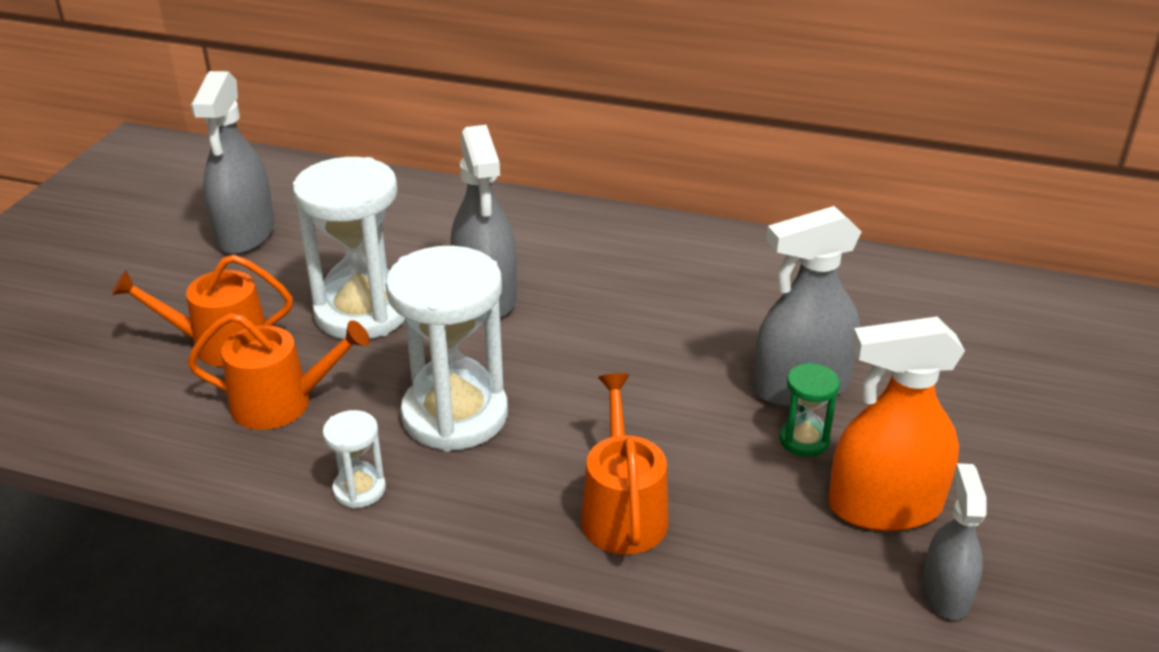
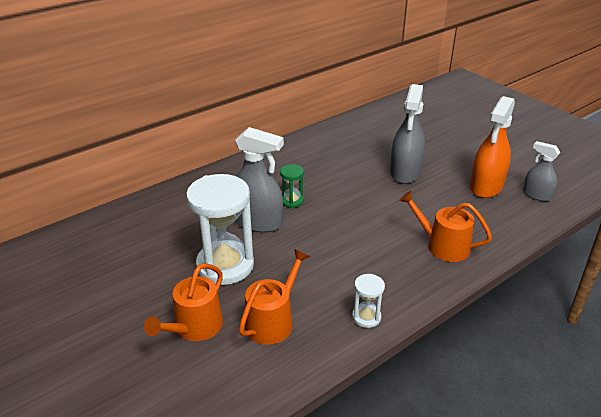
camera: 55 degrees left, 0 degrees up
grey spray bottle [191,71,274,255] -> none
white hourglass [385,246,508,451] -> none
green hourglass [779,363,840,457] -> green hourglass moved to [280,164,304,208]

